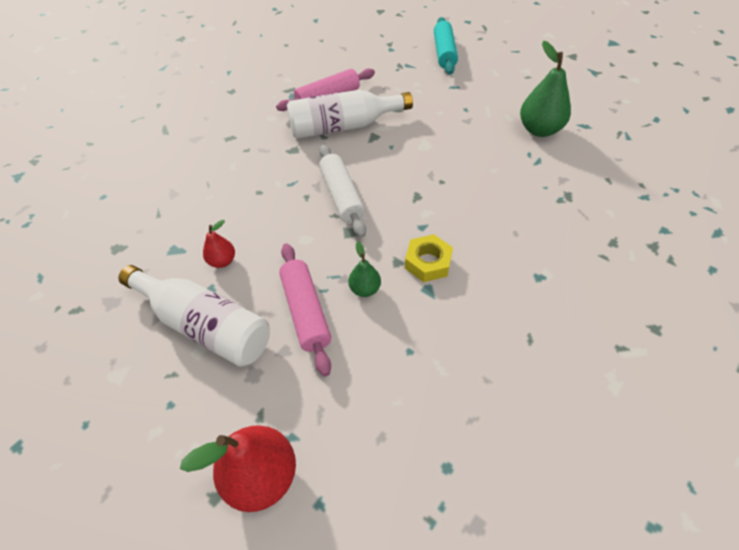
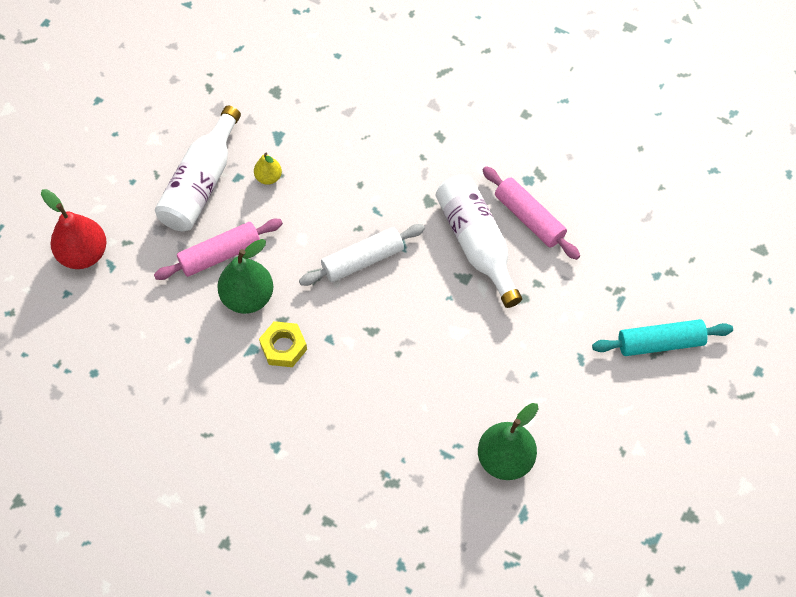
camera: 80 degrees right, 10 degrees up
red pear [203,220,235,268] -> yellow pear [254,153,282,185]
green pear [348,242,381,297] -> green pear [217,239,273,314], size x1.88

